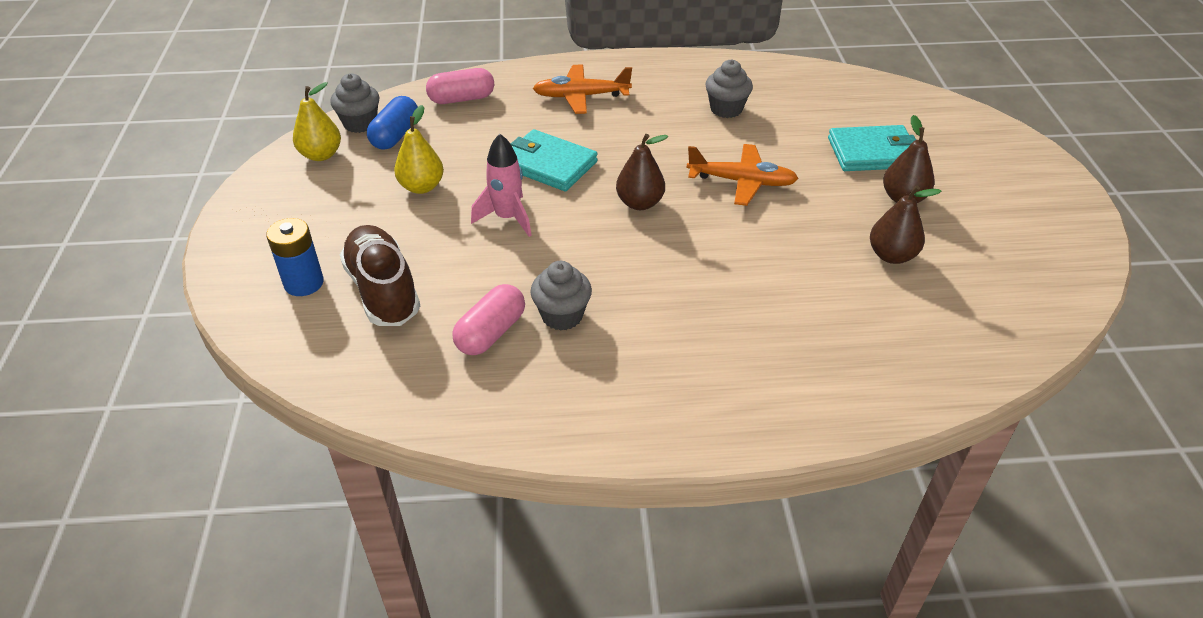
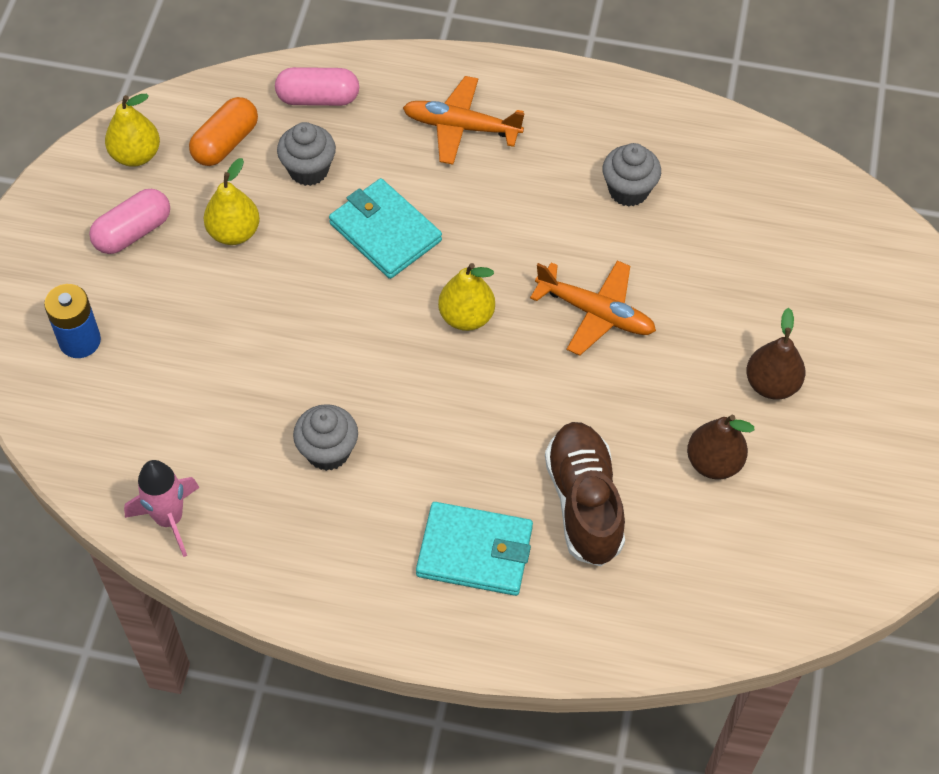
camera: 15 degrees right, 15 degrees up
grey cupcake [330,73,380,133] -> grey cupcake moved to [277,122,336,186]
brown shoe [340,225,420,326] -> brown shoe moved to [545,422,625,566]
blue capsule [367,96,418,150] -> orange capsule [189,97,258,166]
pink capsule [452,284,525,355] -> pink capsule moved to [89,189,170,254]
pink rocket [471,134,532,237] -> pink rocket moved to [124,460,200,557]
brown pear [616,134,668,210] -> yellow pear [438,263,495,331]
turquoise wallet [828,125,916,171] -> turquoise wallet moved to [416,502,533,596]

